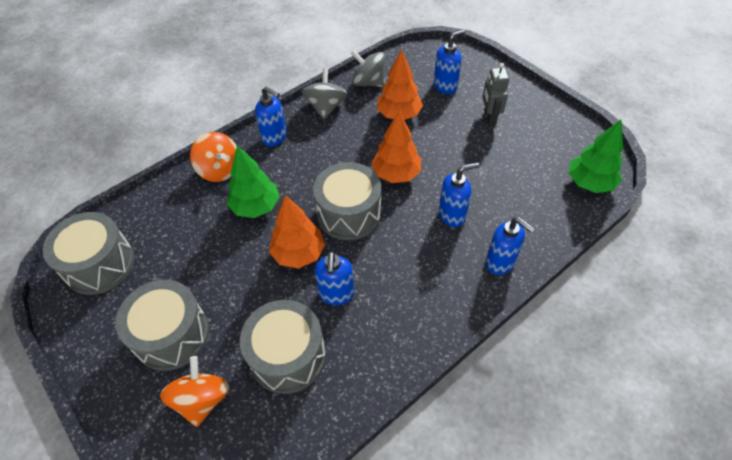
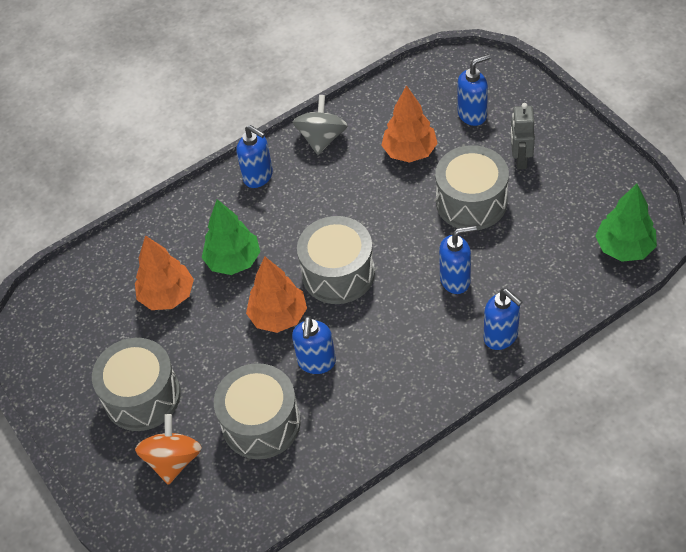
camera: 10 degrees right, 0 degrees up
grey drum [43,212,135,295] -> grey drum moved to [435,145,509,230]
orange spinning top [190,132,237,182] -> none
grey spinning top [351,50,386,87] -> none
orange tree [371,111,421,183] -> orange tree moved to [135,235,194,310]

